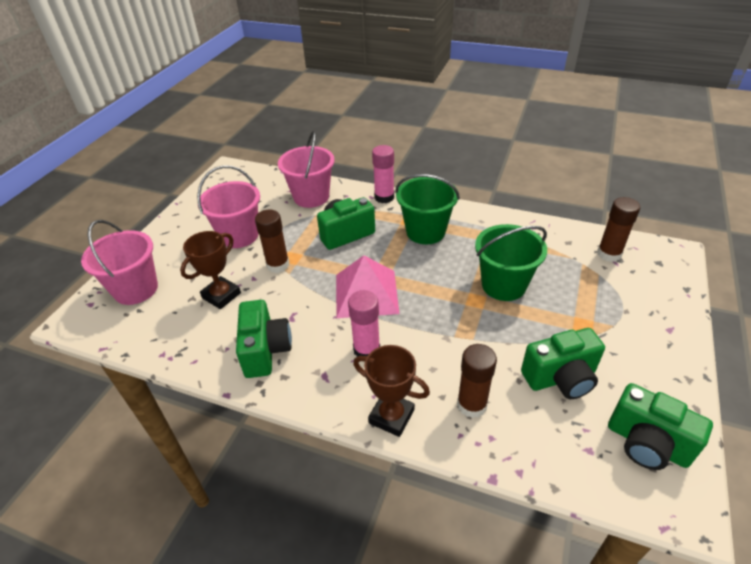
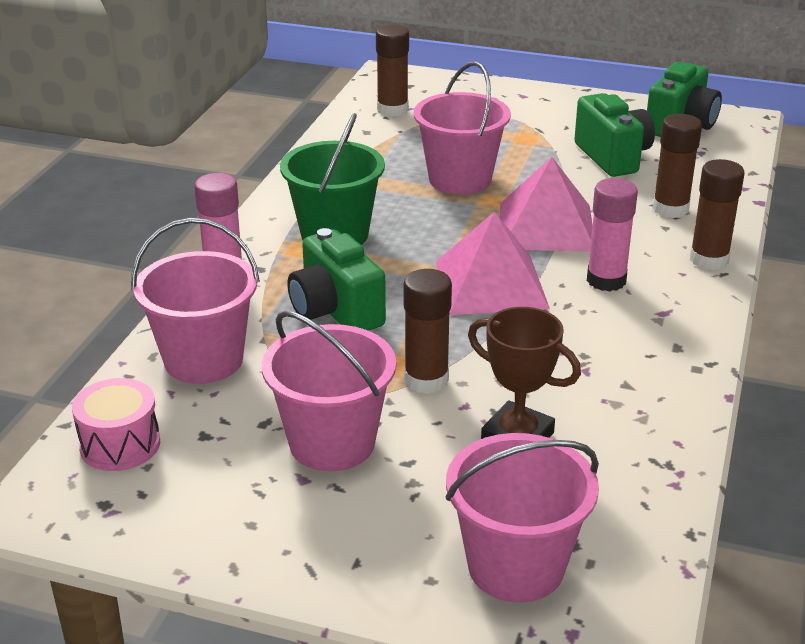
camera: 95 degrees left, 10 degrees down
green camera [236,300,292,378] -> none
brown trophy [353,345,430,437] -> brown glue stick [690,159,745,270]
green bucket [475,224,547,301] -> pink bucket [414,61,511,195]
none -> pink drum [72,378,160,471]
none -> pink pyramid [500,157,593,252]

